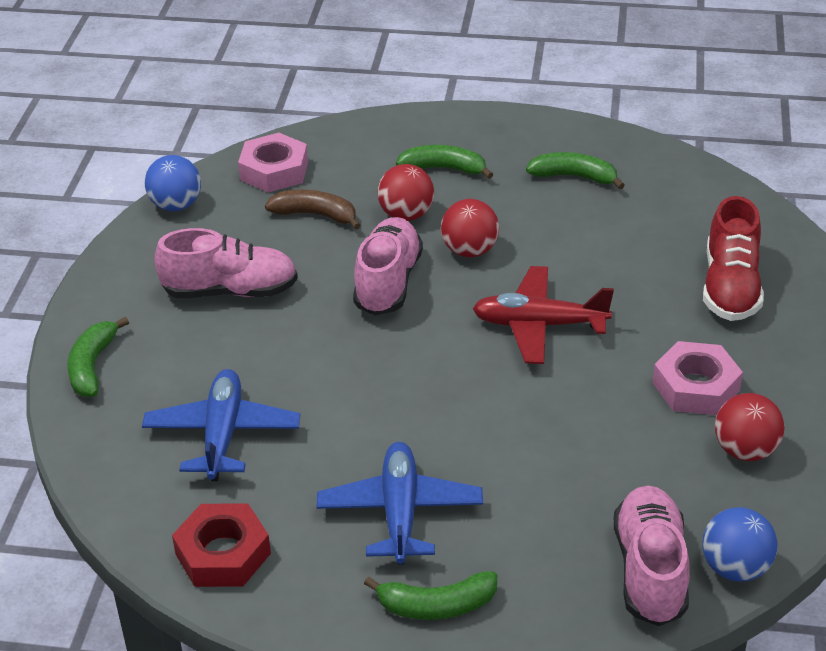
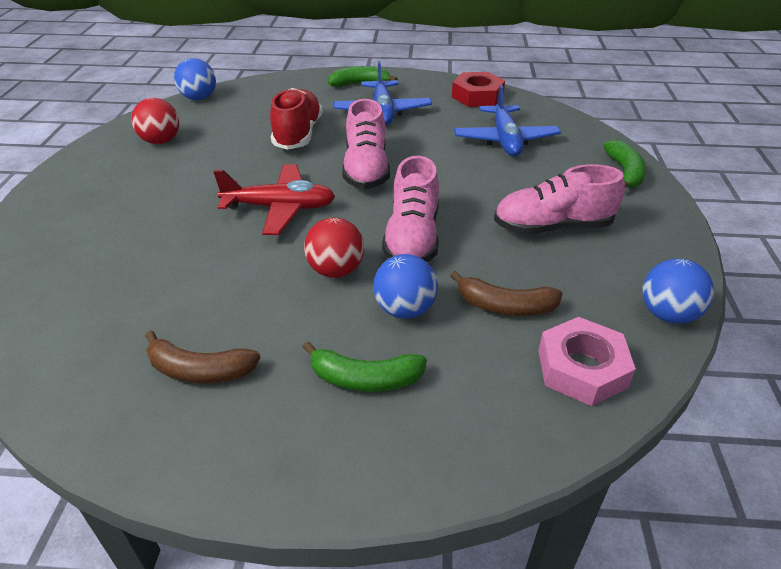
camera: 175 degrees right, 0 degrees up
red ball [377,164,434,221] -> blue ball [373,254,438,319]
green banana [526,152,625,189] -> brown banana [145,330,260,384]
pink shoe [614,486,690,626] -> pink shoe moved to [342,99,390,189]
pink nut [653,341,743,415] -> none
red shoe [703,196,764,321] -> red shoe moved to [270,88,323,150]

